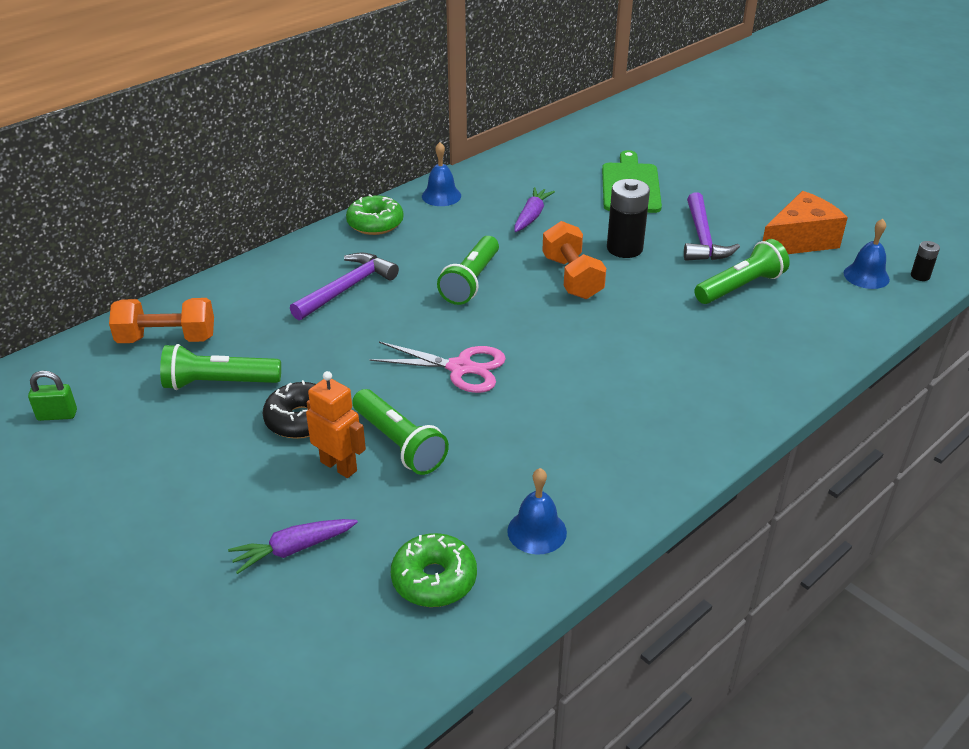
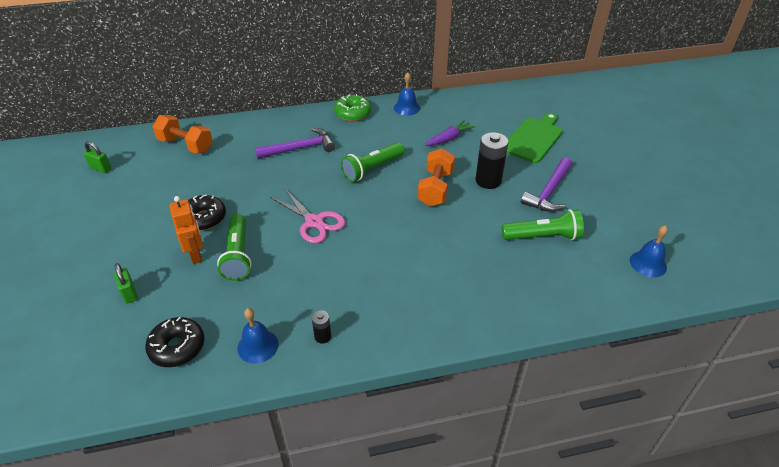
camera: 30 degrees right, 5 degrees up
green flashlight [160,344,281,390] -> none
purple carrot [228,519,358,574] -> green padlock [114,263,138,303]
green donut [391,533,477,607] -> black donut [145,317,204,367]
orange cheese [763,191,848,254] -> none
black battery [911,241,940,281] -> black battery moved to [312,310,331,344]

